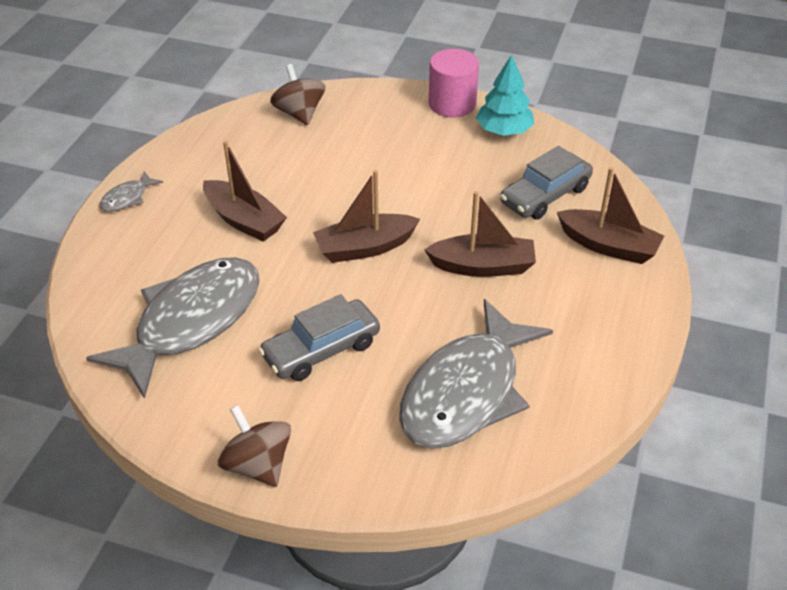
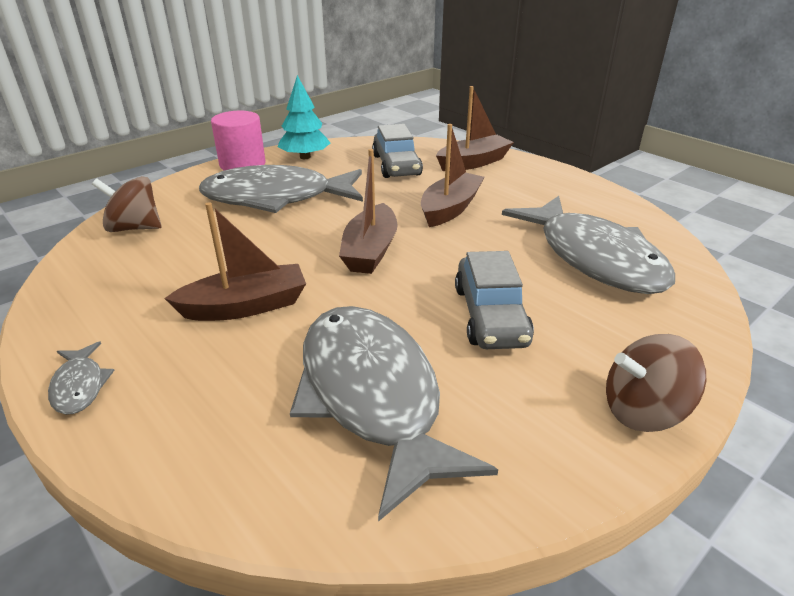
camera: 60 degrees left, 10 degrees down
none -> grey fish [199,165,363,213]

